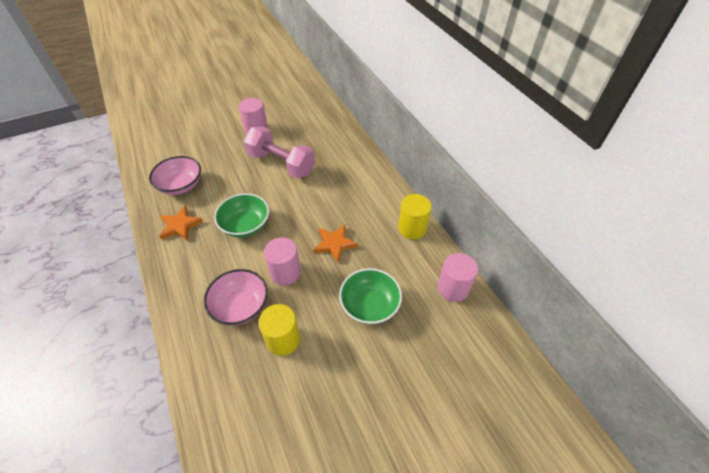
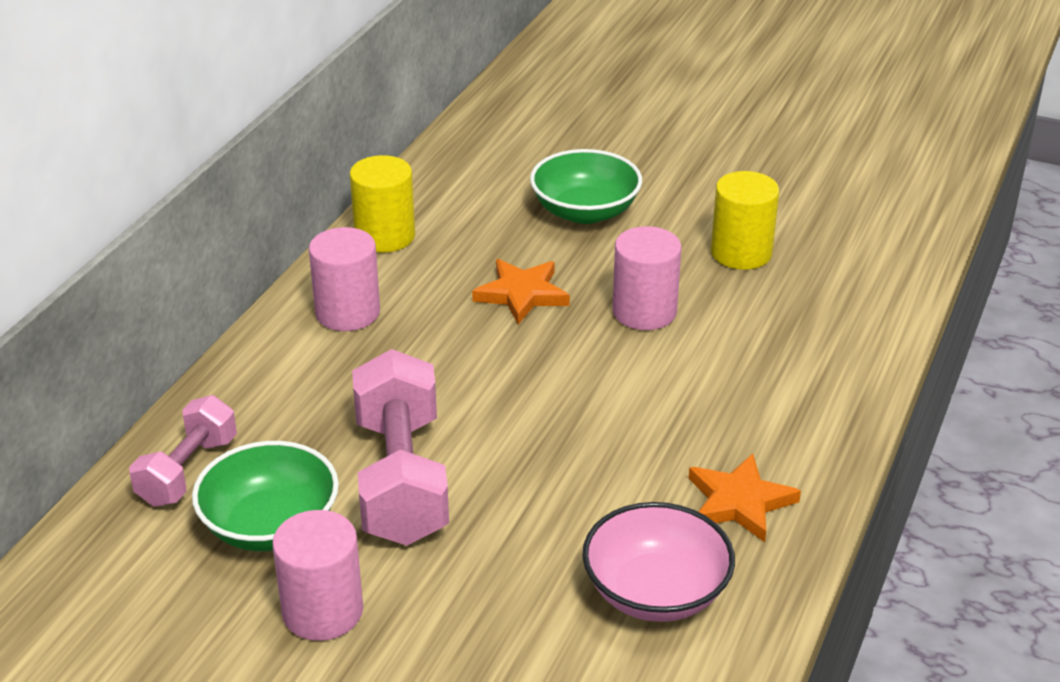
camera: 130 degrees left, 15 degrees down
pink bowl [204,269,268,325] -> none
green bowl [214,193,269,237] -> green bowl moved to [192,441,339,551]
pink cylinder [437,253,478,302] -> pink cylinder moved to [309,227,380,331]
none -> pink dumbbell [129,395,237,507]

